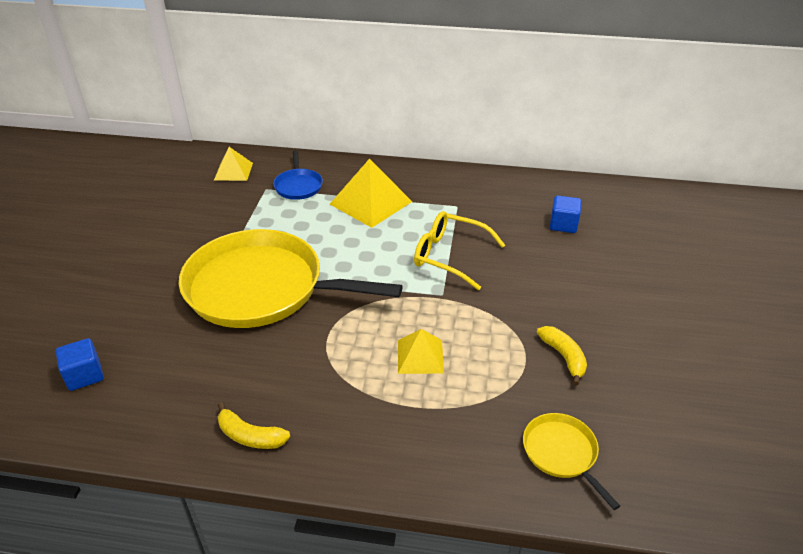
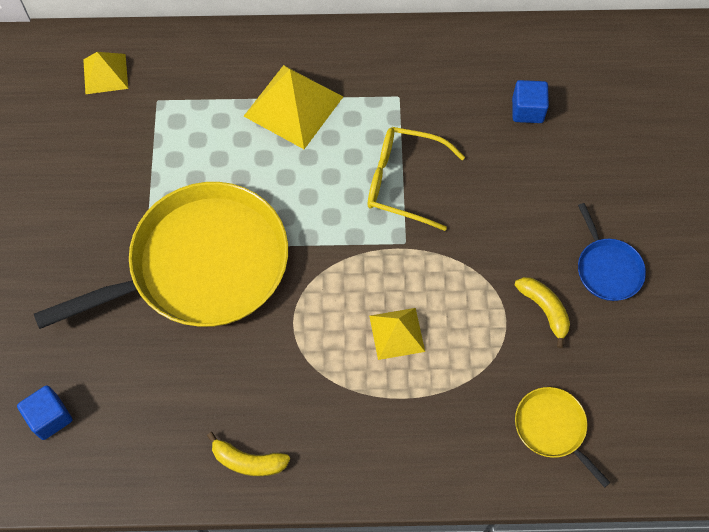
camera: 10 degrees left, 25 degrees up
yellow pan [179,229,402,328] -> yellow pan turned 150 degrees clockwise [34,182,288,329]
blue pan [273,150,323,200] -> blue pan moved to [578,203,646,301]

